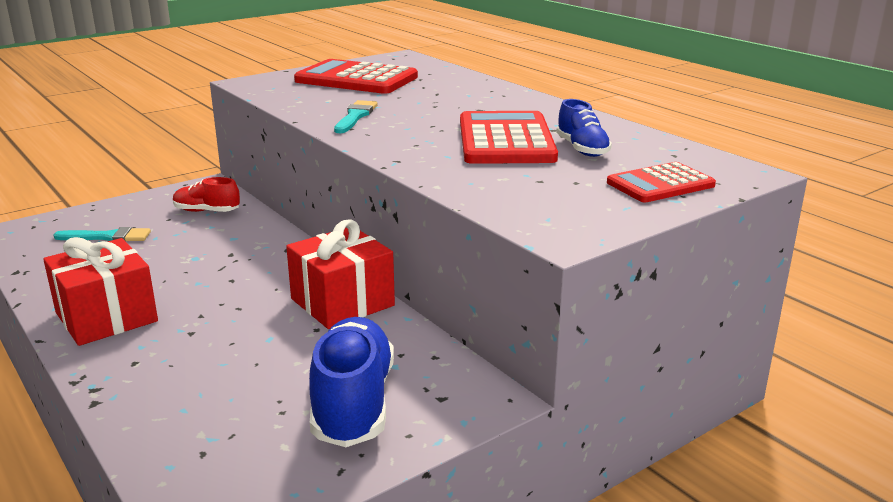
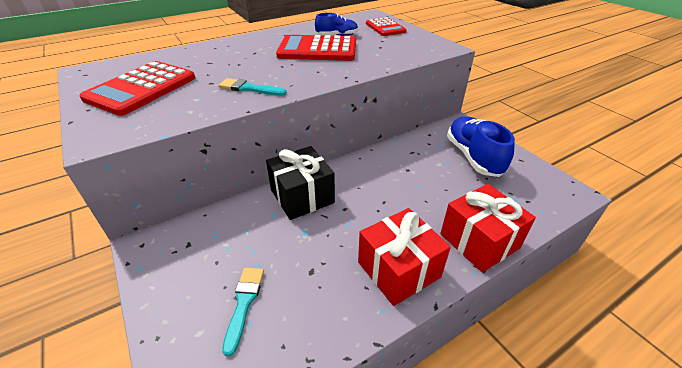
camera: 85 degrees left, 15 degrees up
red shoe [173,177,240,212] -> none
red gift [286,219,395,329] -> red gift moved to [440,184,536,272]
blue shoe [309,317,394,447] -> blue shoe turned 75 degrees clockwise [447,117,515,177]
none -> black gift [266,146,335,220]

